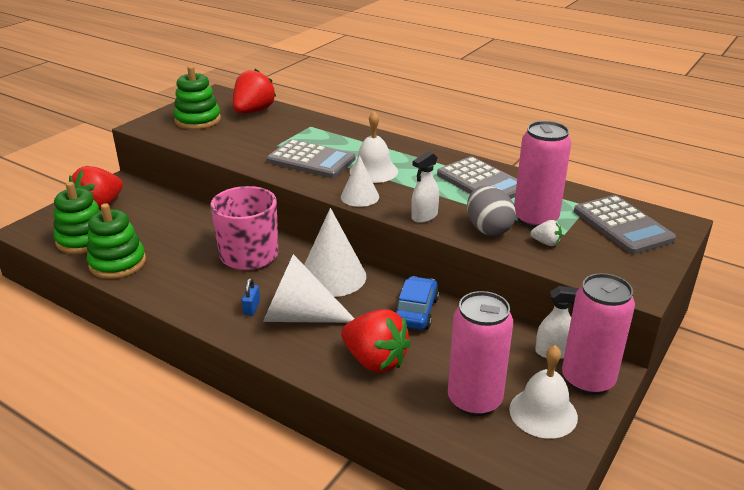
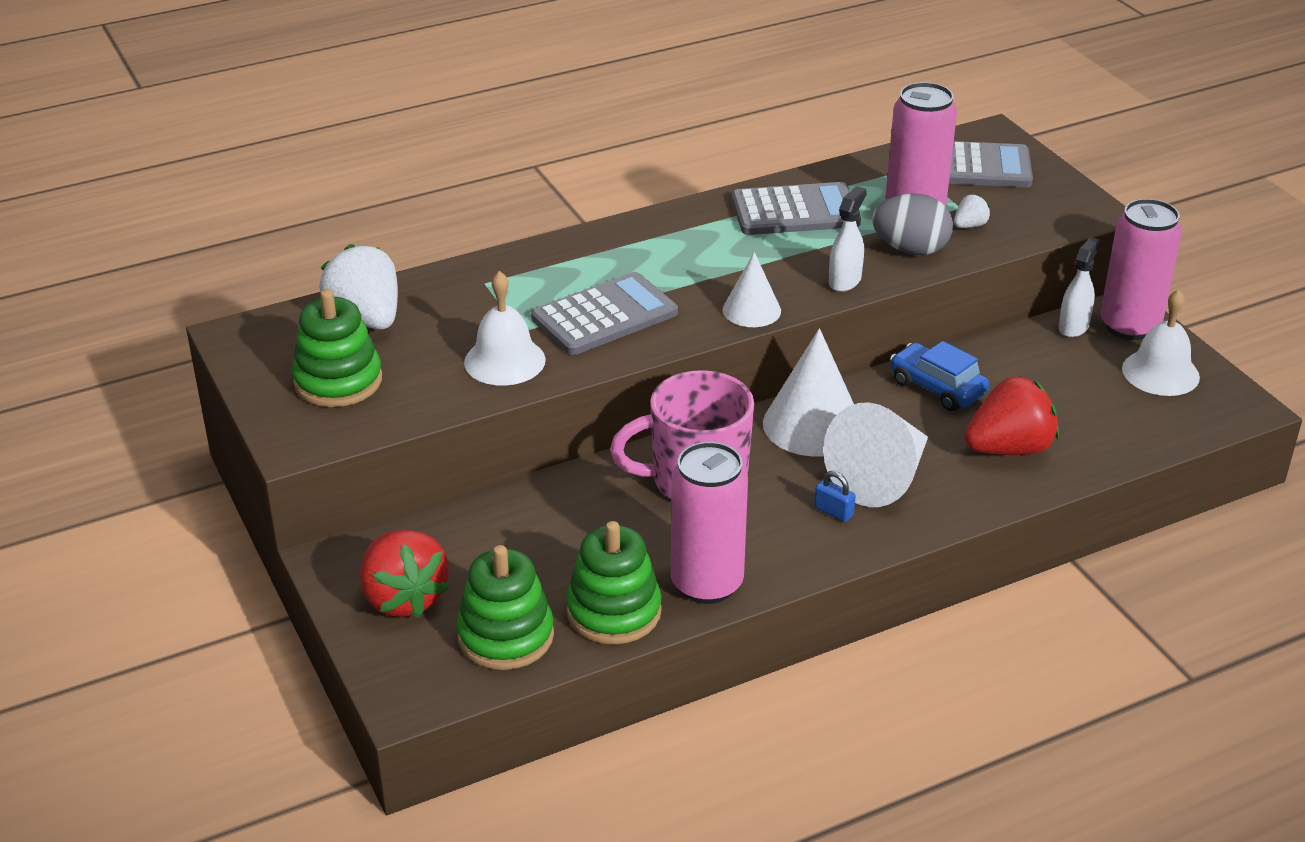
camera: 60 degrees left, 5 degrees up
red strawberry [233,69,276,114] -> white strawberry [319,244,398,330]
white bell [350,112,398,183] -> white bell moved to [464,271,546,386]
white spray bottle [411,151,439,223] -> white spray bottle turned 135 degrees counterclockwise [829,186,867,292]
pink can [448,291,513,416] -> pink can moved to [671,442,748,604]

